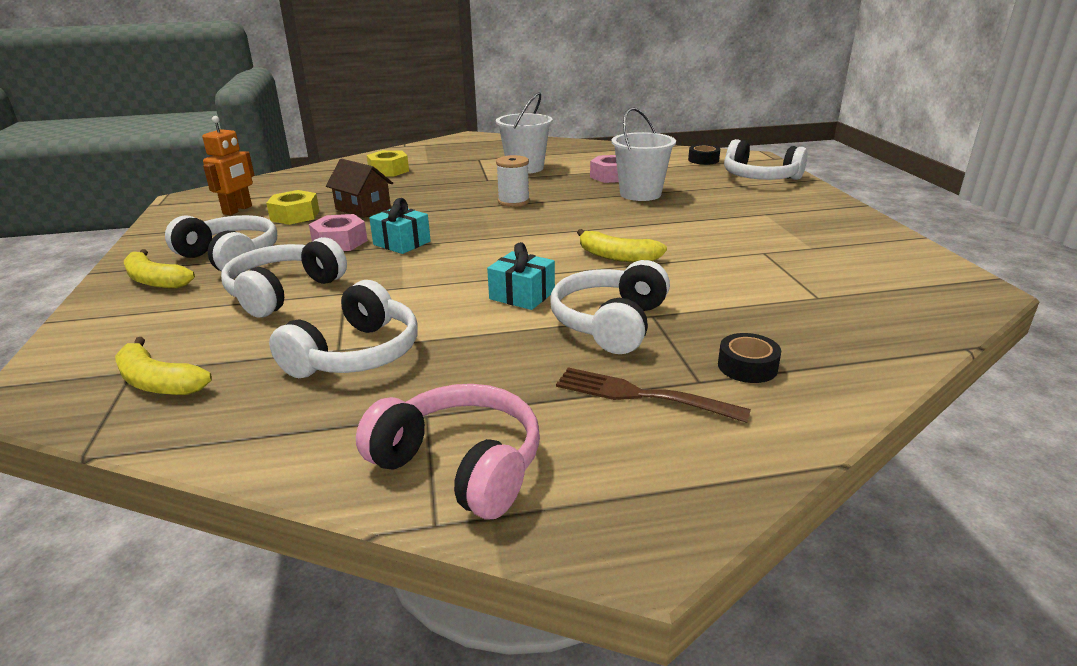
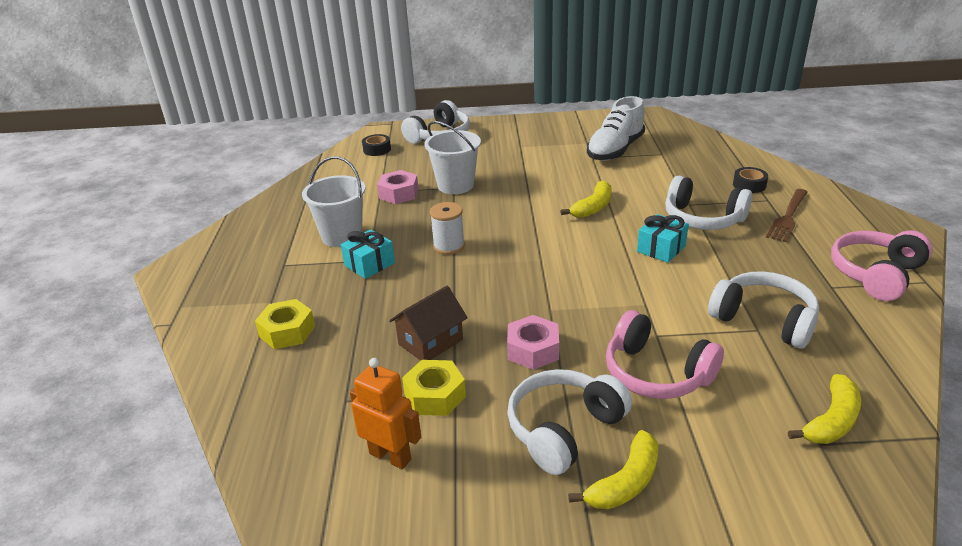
camera: 80 degrees left, 5 degrees up
white headphones [221,237,347,318] -> pink headphones [606,310,724,399]
turquoise gift [369,198,431,254] -> turquoise gift moved to [341,229,395,279]
none -> white shoe [587,96,645,161]

